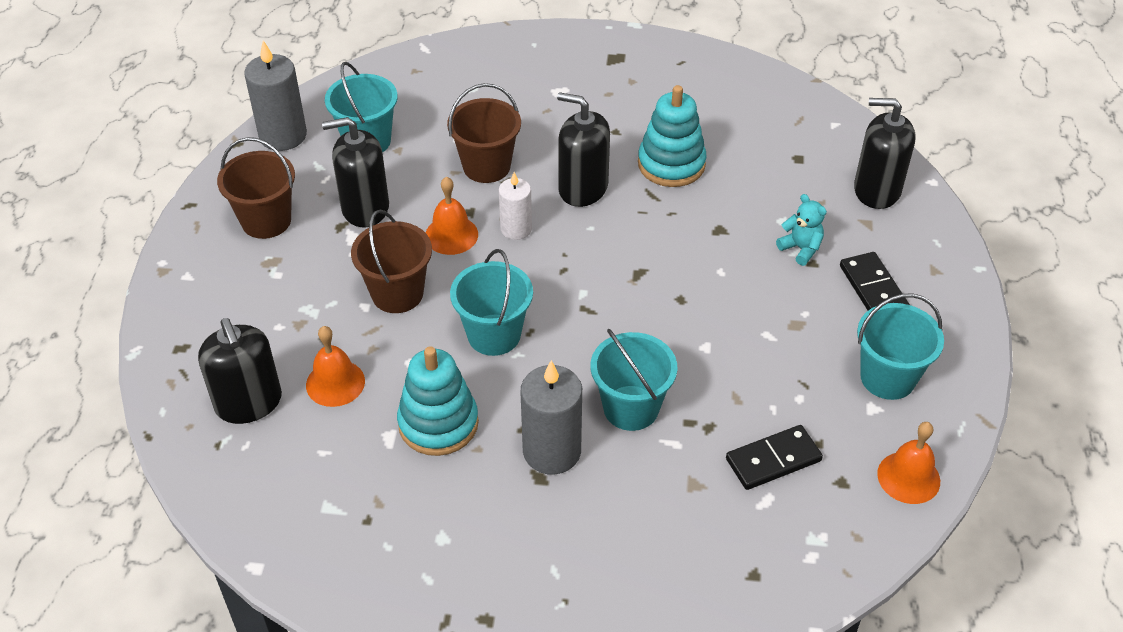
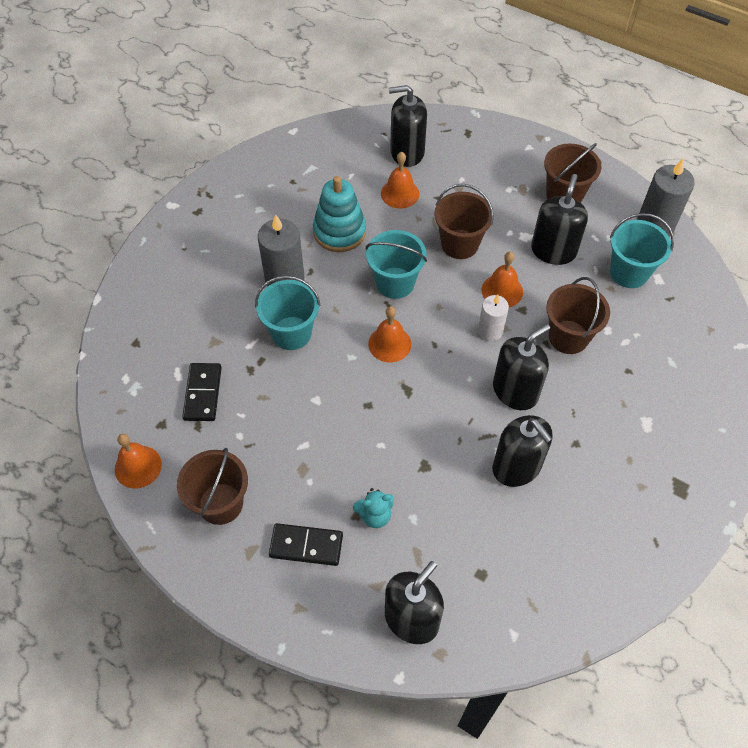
camera: 115 degrees right, 10 degrees up
turquoise stacking toy [638,85,707,187] -> black soap dispenser [493,415,552,487]
turquoise bucket [857,293,944,400] -> brown bucket [177,448,248,525]
none -> orange bell [368,306,411,363]

